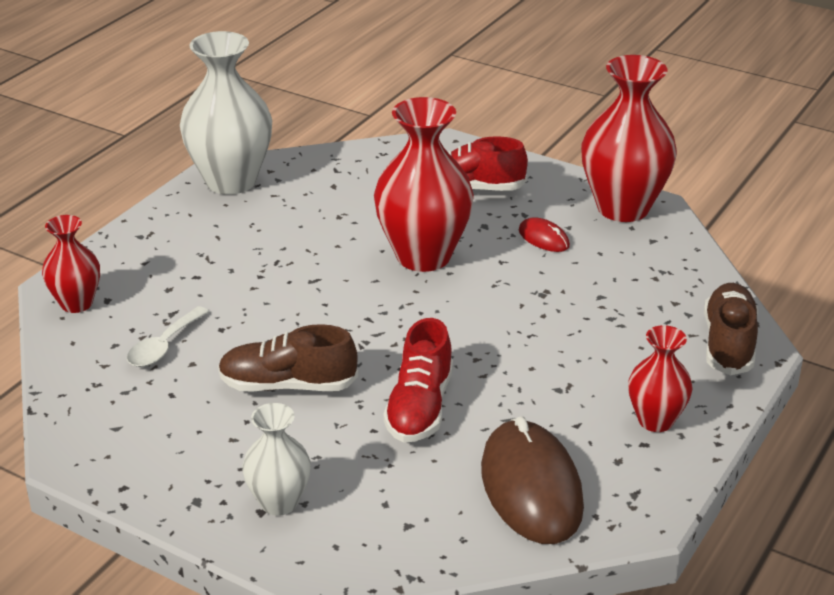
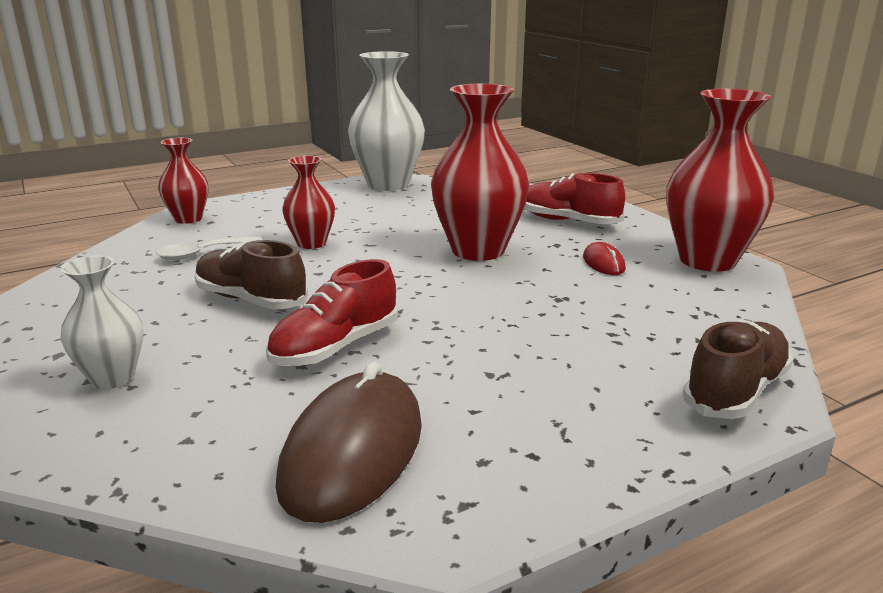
camera: 30 degrees right, 10 degrees down
red vase [628,325,693,432] -> red vase moved to [282,155,335,249]

